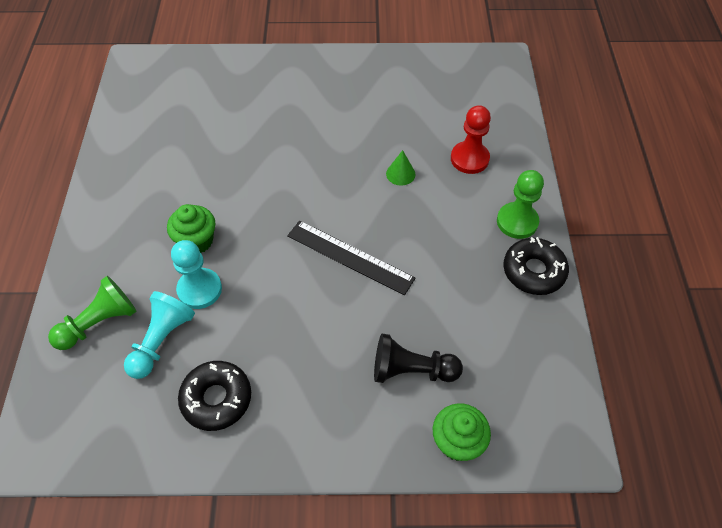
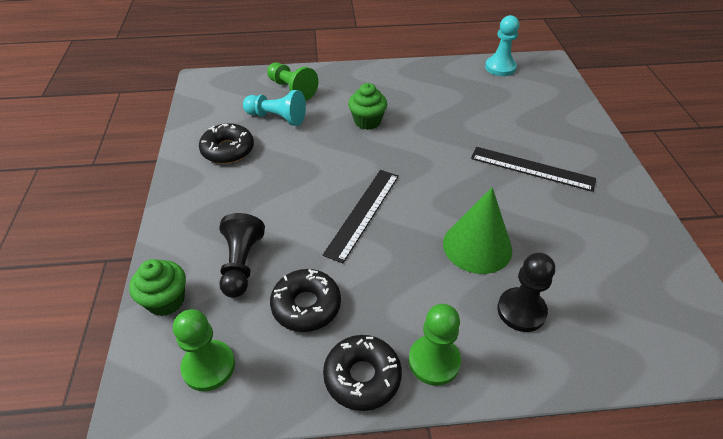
camera: 85 degrees right, 10 degrees down
turquoise pawn [171,240,222,309] -> turquoise pawn moved to [485,15,519,76]
green cone [386,150,416,186] -> green cone [443,187,512,274], size x2.11
red pawn [451,105,491,174] -> black pawn [497,253,555,332]
none -> green pawn [173,309,235,392]
none -> black donut [270,269,341,332]
none -> black ruler [471,147,596,192]

